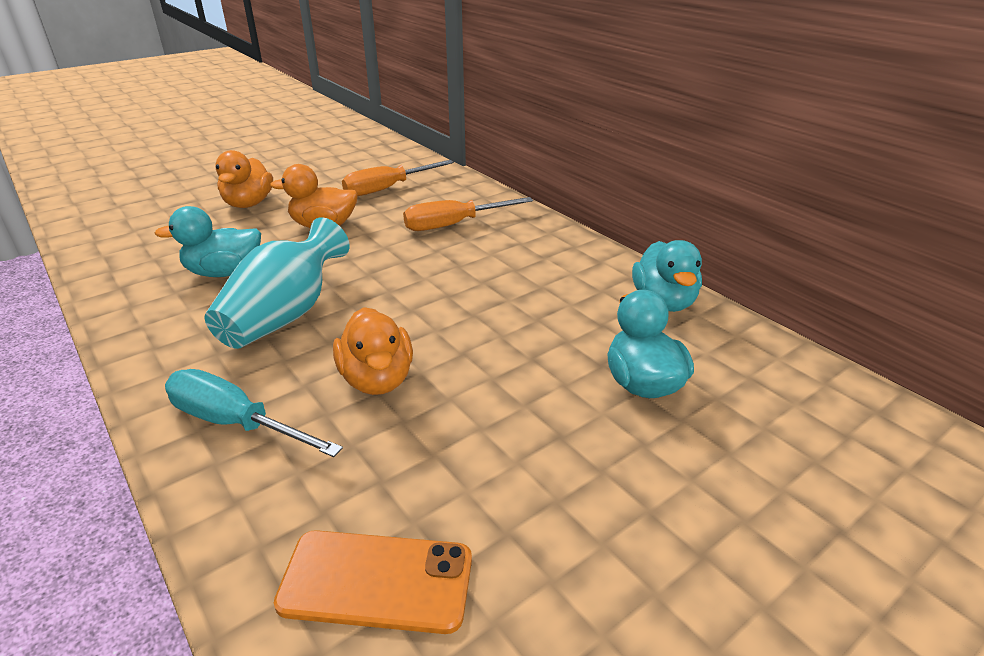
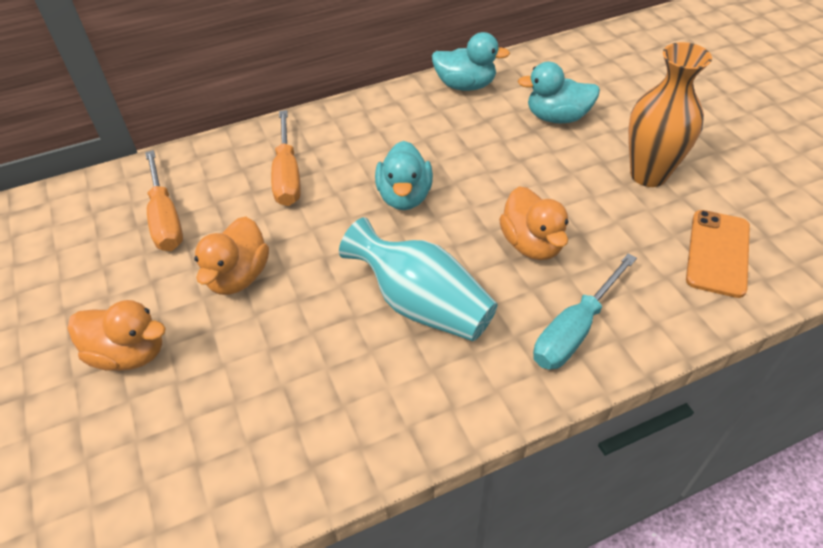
camera: 75 degrees left, 15 degrees up
turquoise duck [155,206,261,277] -> turquoise duck moved to [375,141,433,210]
orange duck [333,307,413,395] -> orange duck turned 75 degrees clockwise [499,187,569,260]
none -> orange vase [628,42,712,187]

